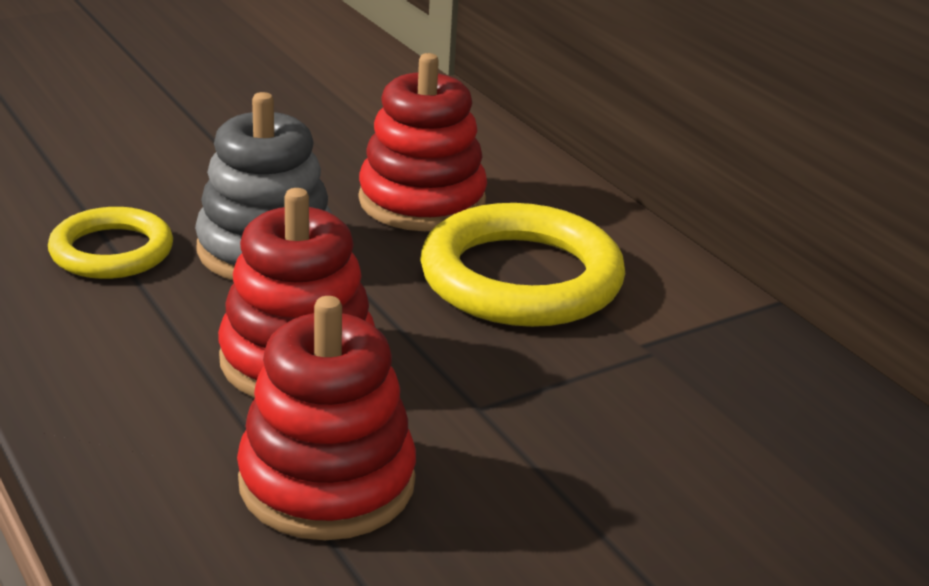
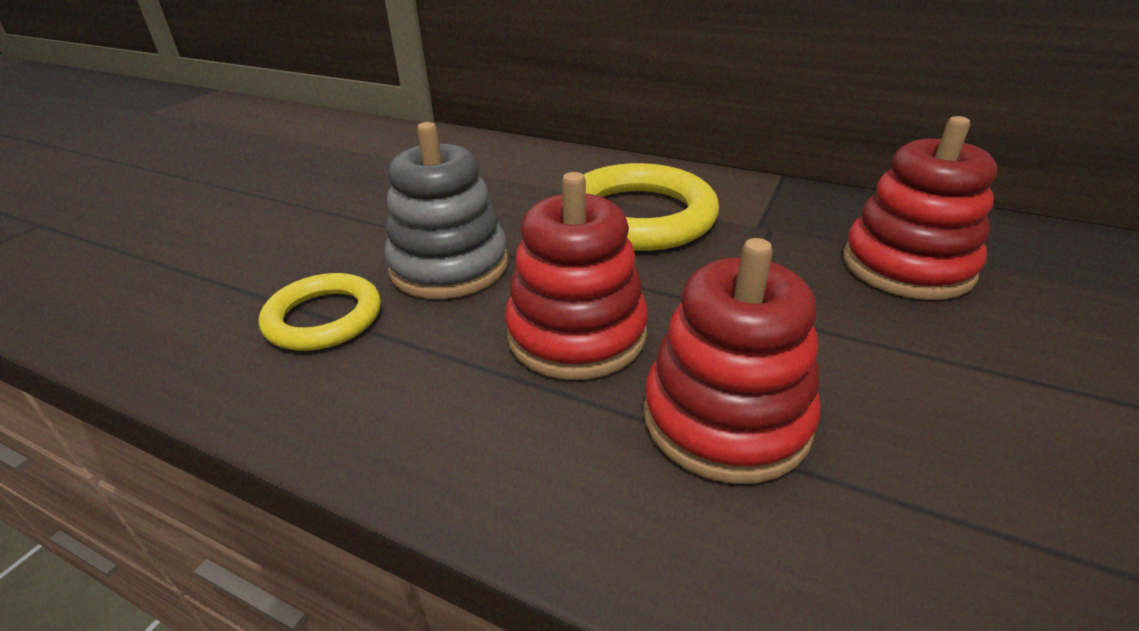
camera: 30 degrees left, 5 degrees up
red stacking toy [359,53,487,231] -> red stacking toy moved to [843,116,997,300]

